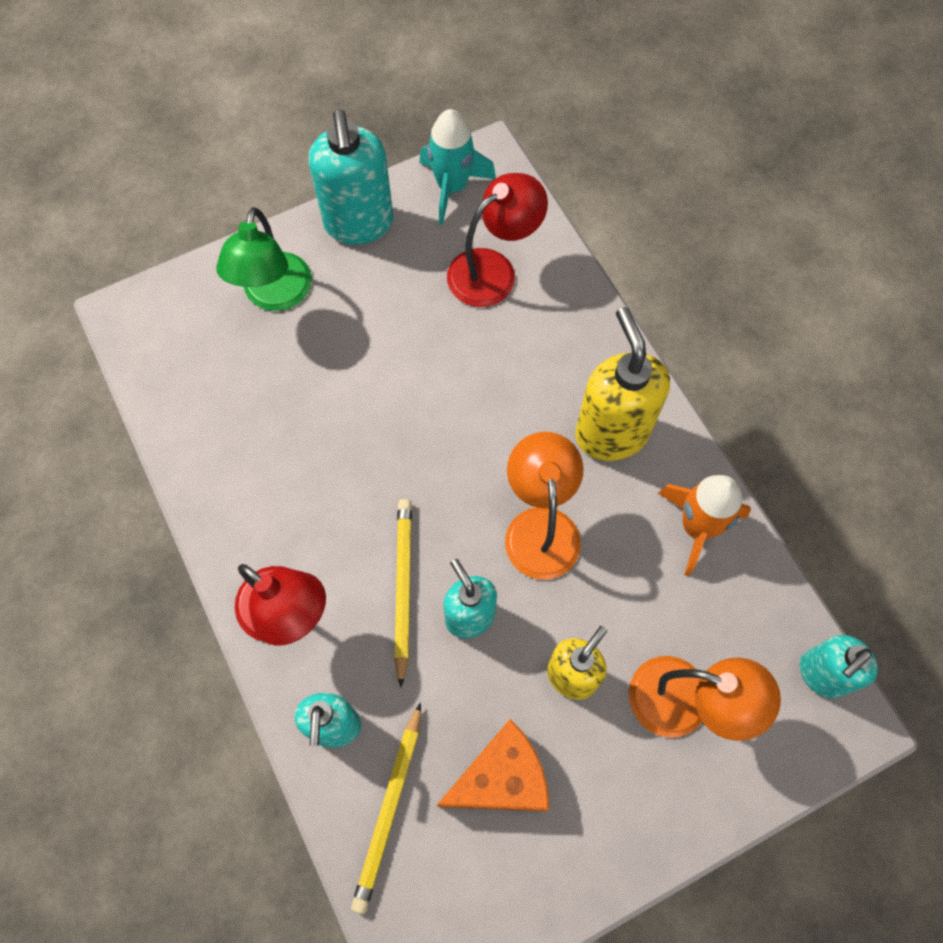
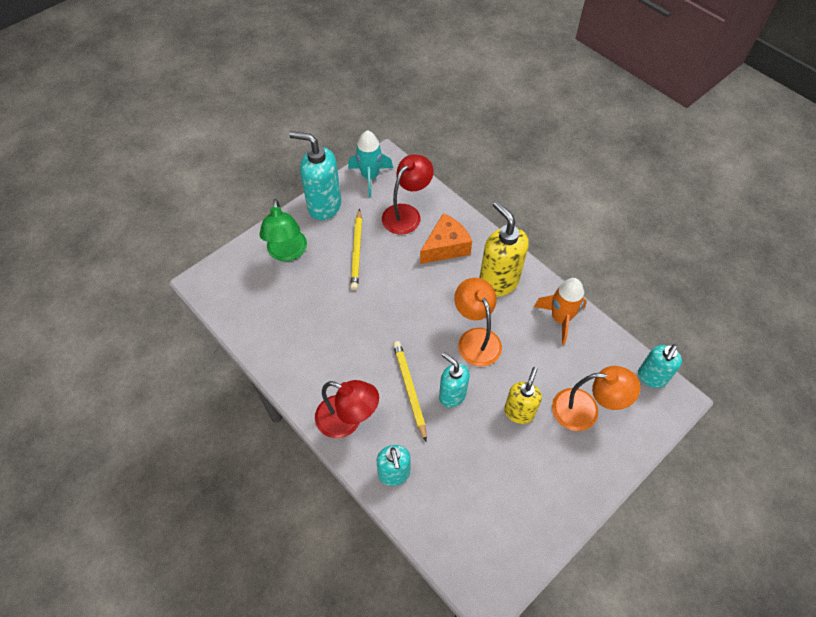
camera: 15 degrees left, 10 degrees down
turquoise soap dispenser [309,109,393,245] -> turquoise soap dispenser turned 135 degrees clockwise [289,131,341,220]
yellow pencil [351,702,421,914] -> yellow pencil moved to [350,209,362,290]
orange cheese [437,719,549,811] -> orange cheese moved to [420,213,472,264]

